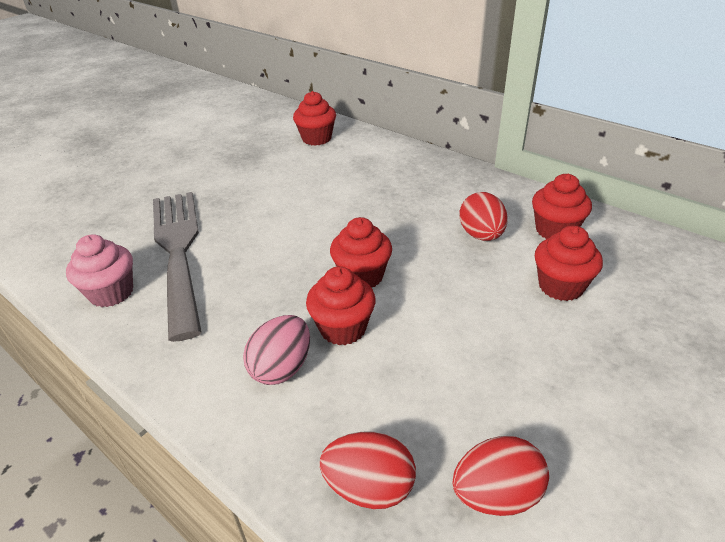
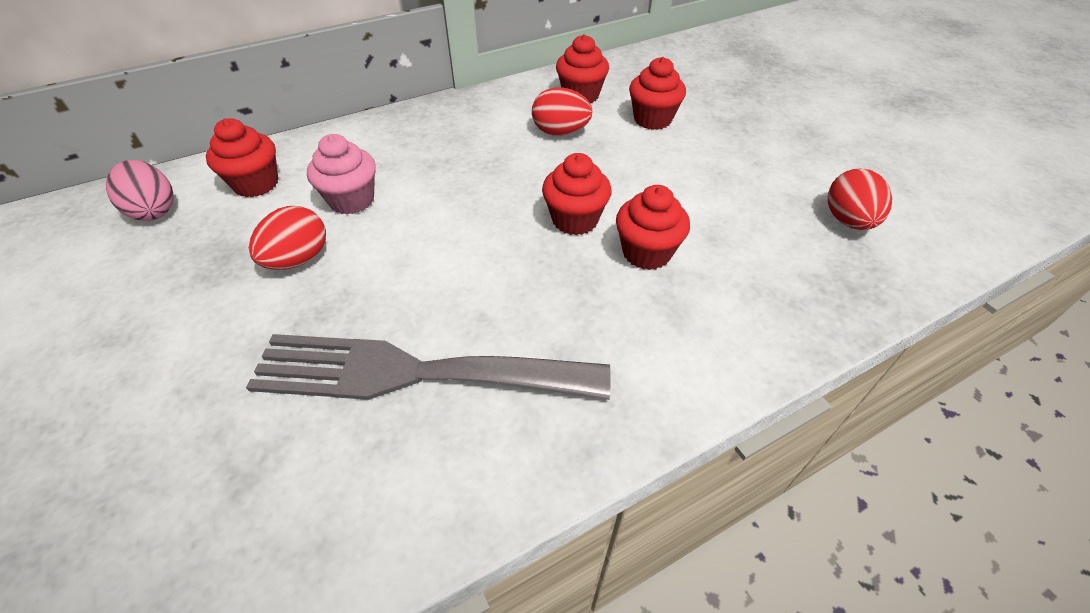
camera: 70 degrees left, 10 degrees up
pink cupcake [66,234,133,307] -> pink cupcake moved to [307,134,376,214]
pink egg [243,315,310,385] -> pink egg moved to [106,160,174,221]
red egg [320,432,416,509] -> red egg moved to [249,206,326,270]

